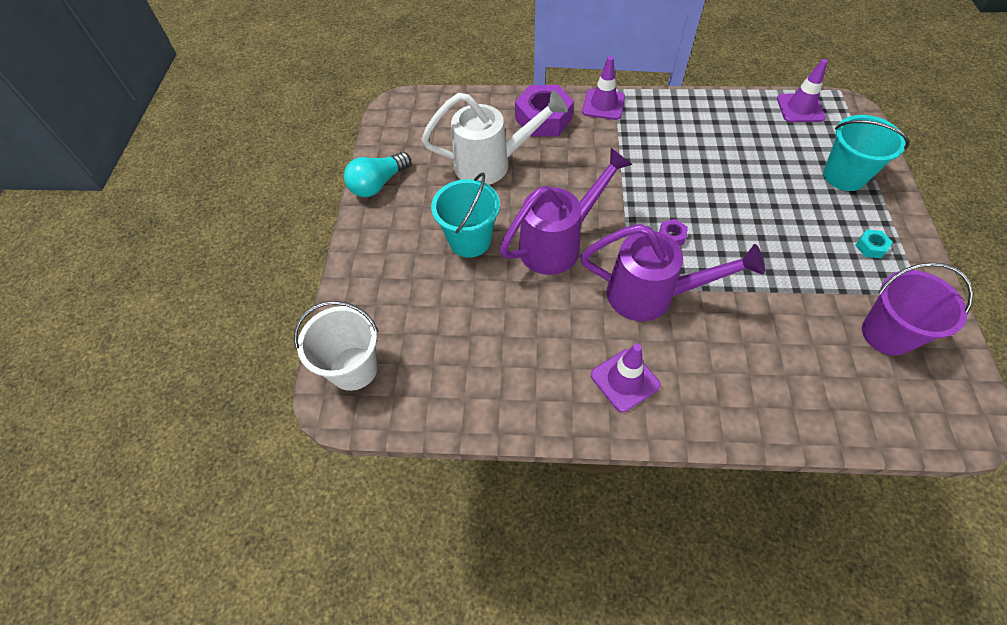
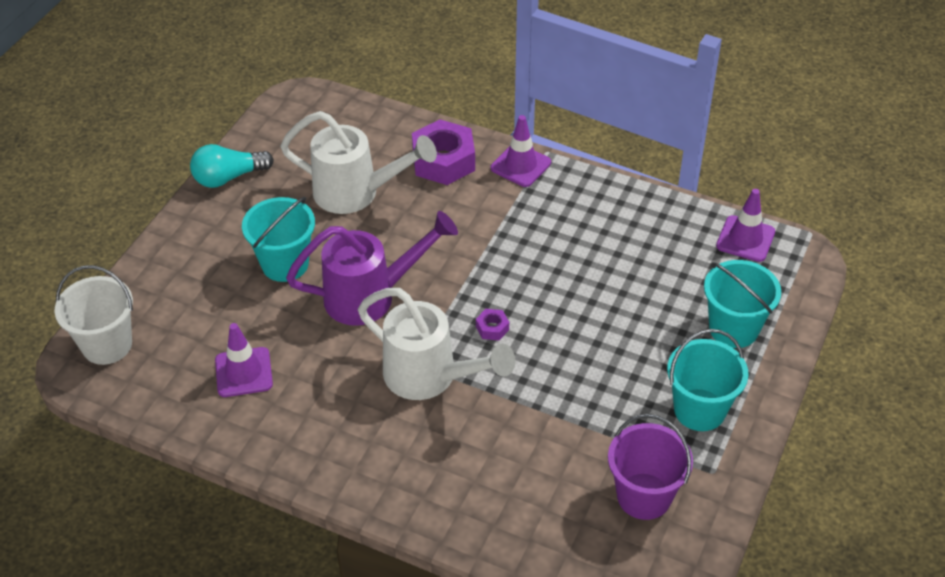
camera: 20 degrees right, 10 degrees down
purple watering can [581,224,765,321] -> white watering can [358,288,516,400]
purple traffic cone [591,344,661,412] -> purple traffic cone moved to [215,323,273,397]
turquoise nut [855,229,893,258] -> turquoise bucket [667,329,749,431]

